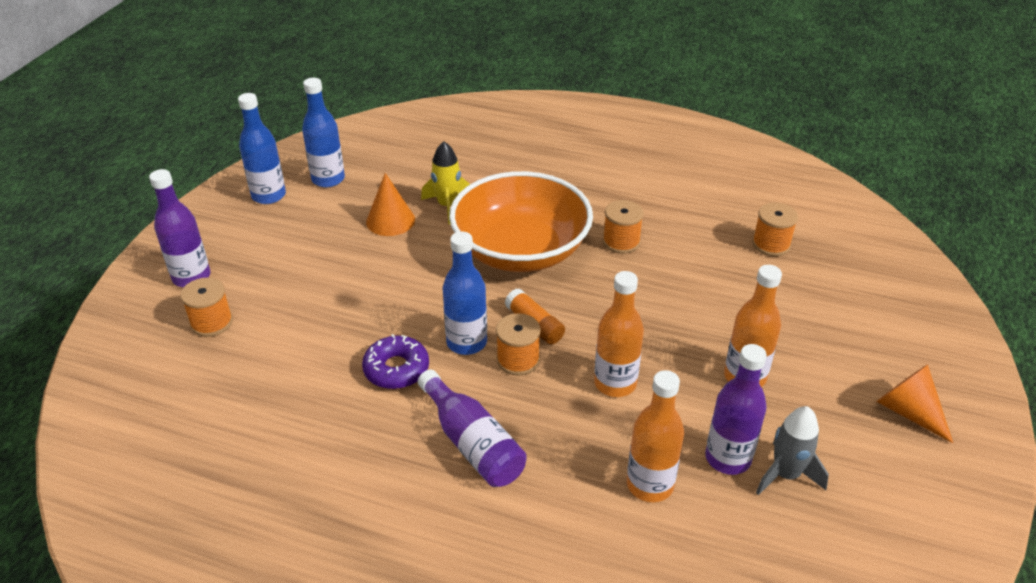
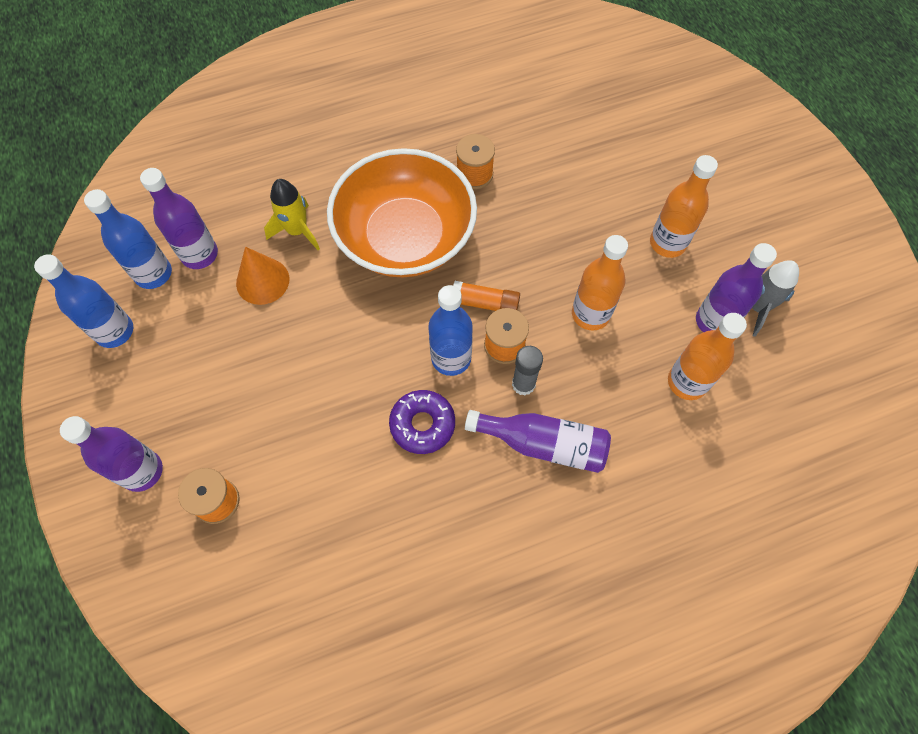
camera: 40 degrees left, 25 degrees up
orange spool [752,203,798,256] -> none
orange cone [876,364,953,443] -> none
none -> purple bottle [140,168,218,269]
none -> grey glue stick [512,346,543,395]

